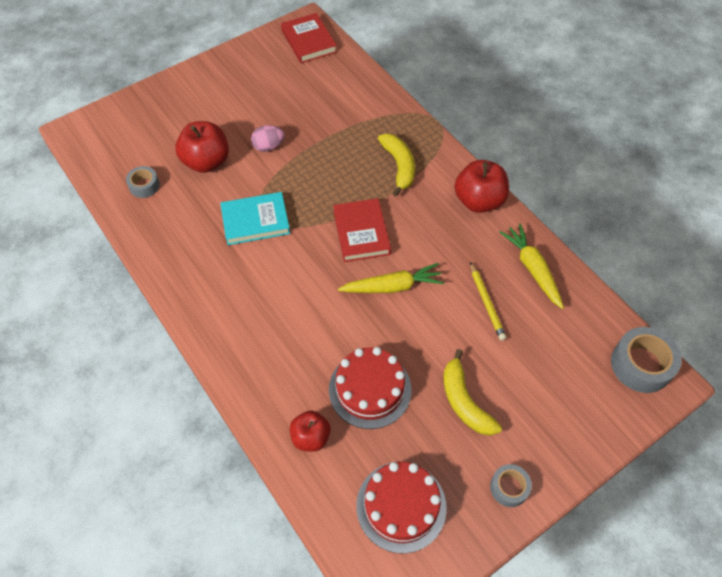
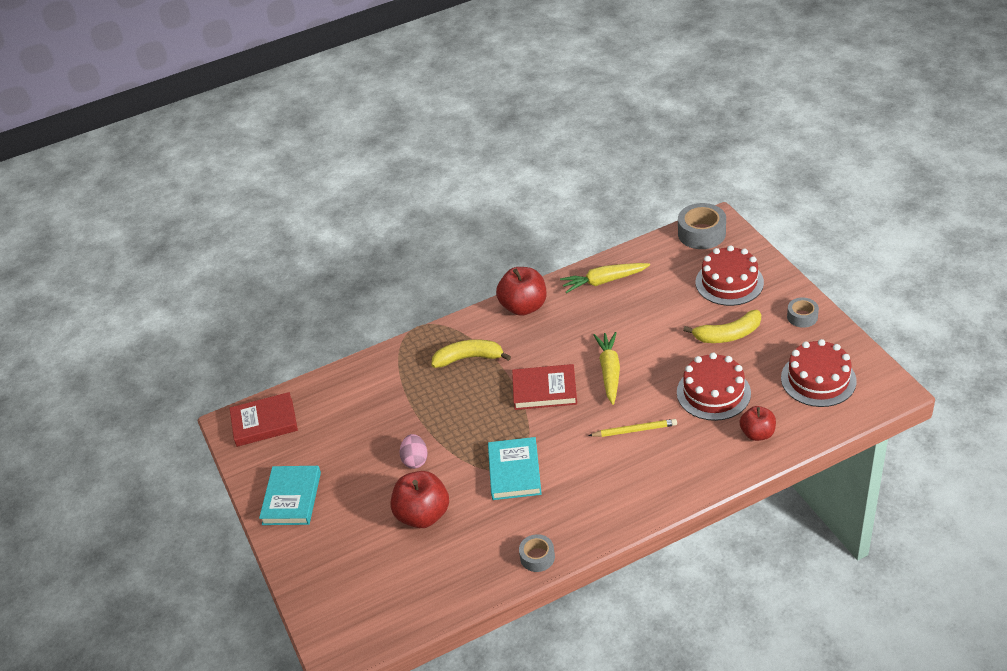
camera: 75 degrees left, 15 degrees down
grey tape [126,166,160,198] -> grey tape moved to [519,534,555,572]
yellow pencil [470,262,506,341] -> yellow pencil moved to [588,419,677,437]
none -> turquoise book [259,466,321,525]
none -> red cake [696,245,764,306]

